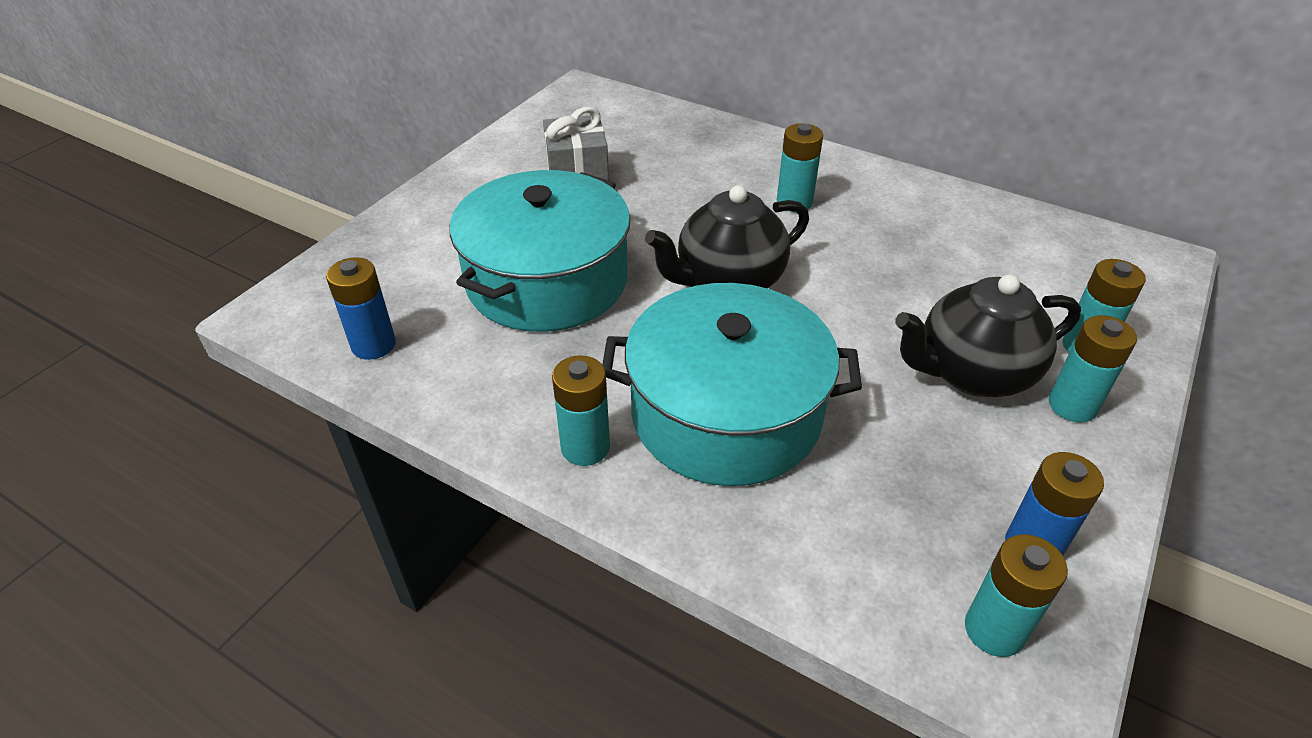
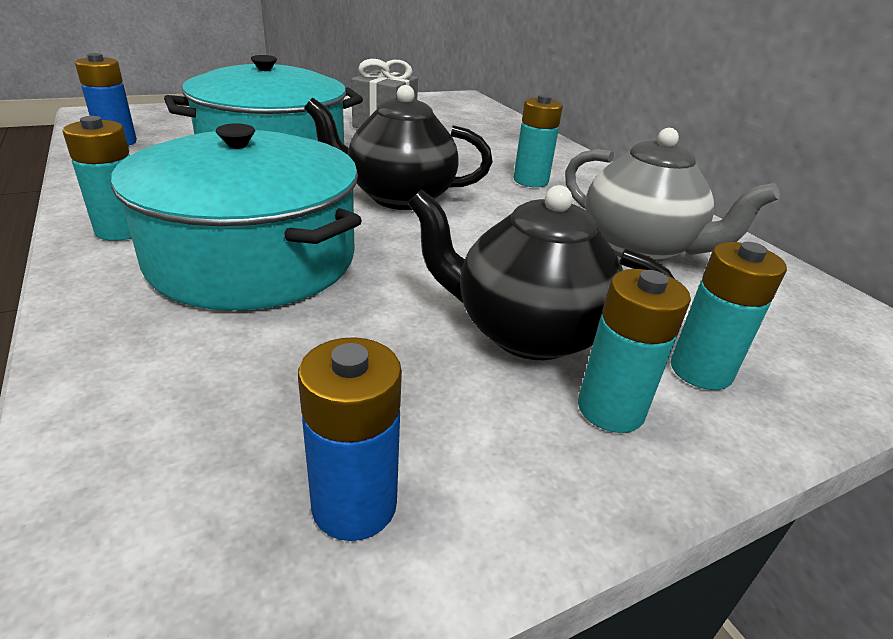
camera: 30 degrees right, 10 degrees down
turquoise battery [965,534,1068,657] -> none
none -> grey teapot [565,128,780,262]

